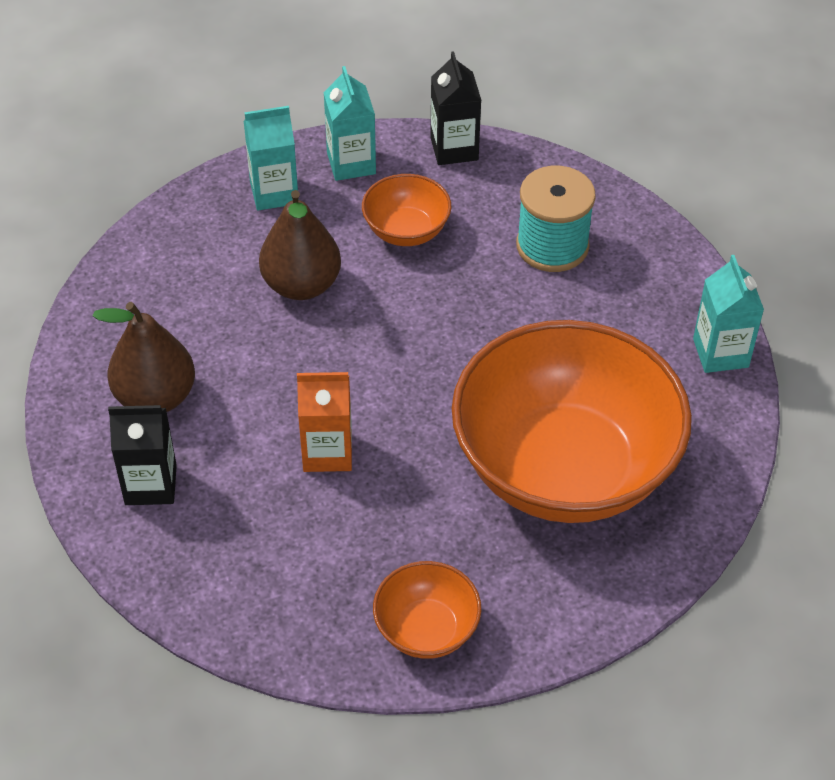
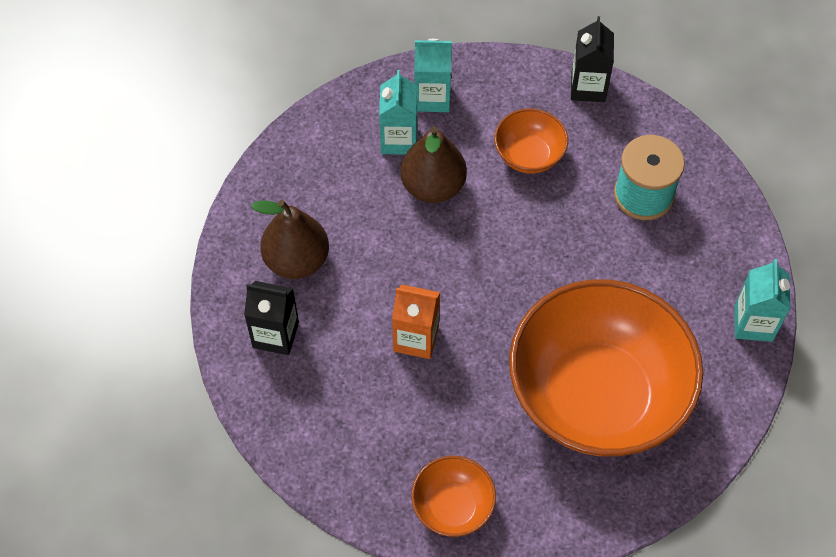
camera: 15 degrees right, 10 degrees up
turquoise carton [323,66,376,181] -> turquoise carton moved to [379,70,417,155]

